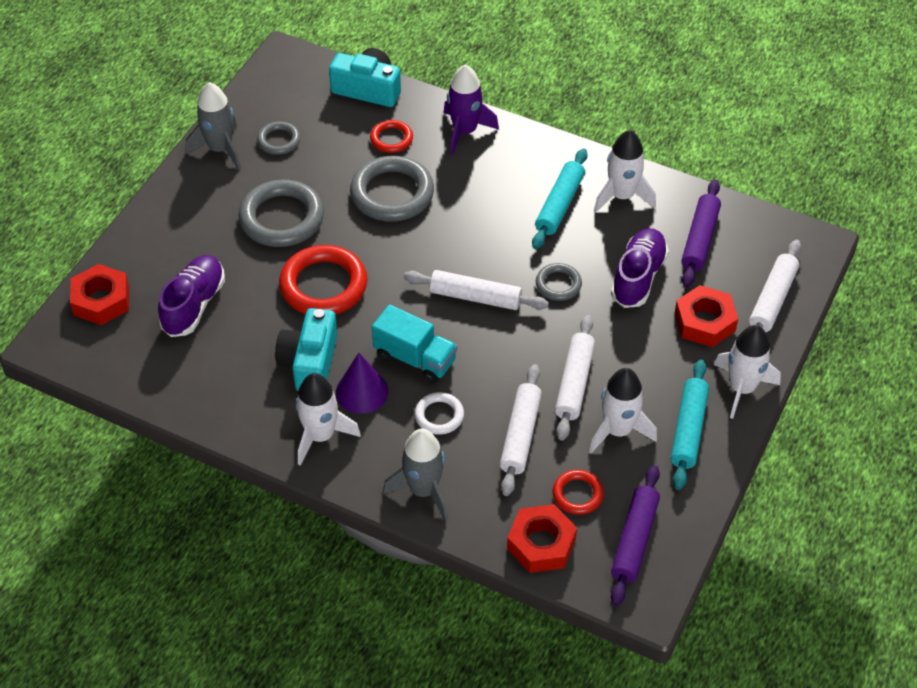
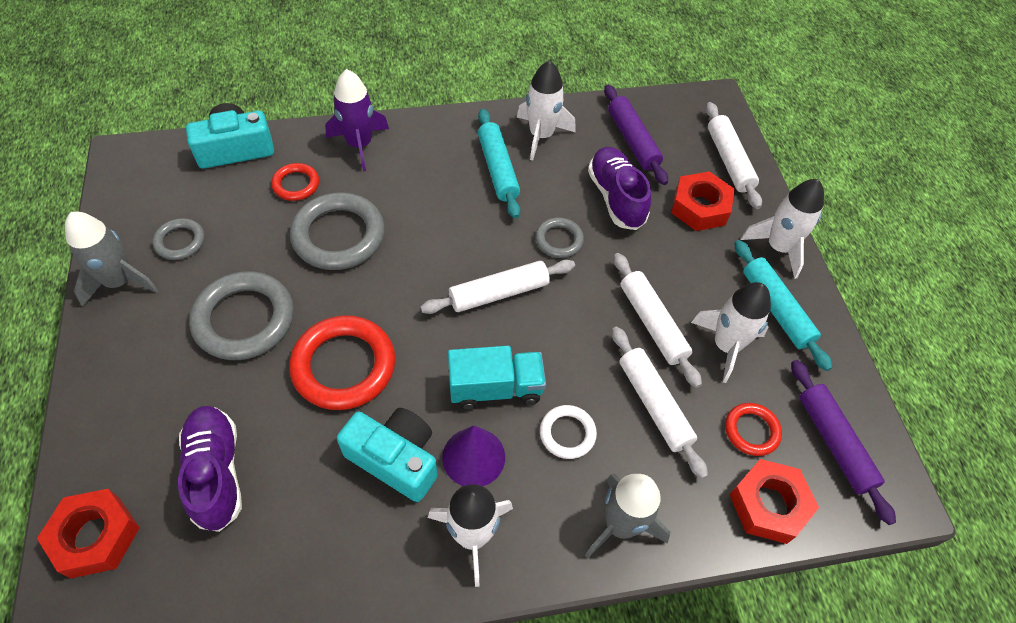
camera: 40 degrees left, 5 degrees up
turquoise camera [275,308,337,391] -> turquoise camera turned 150 degrees clockwise [337,408,438,502]

